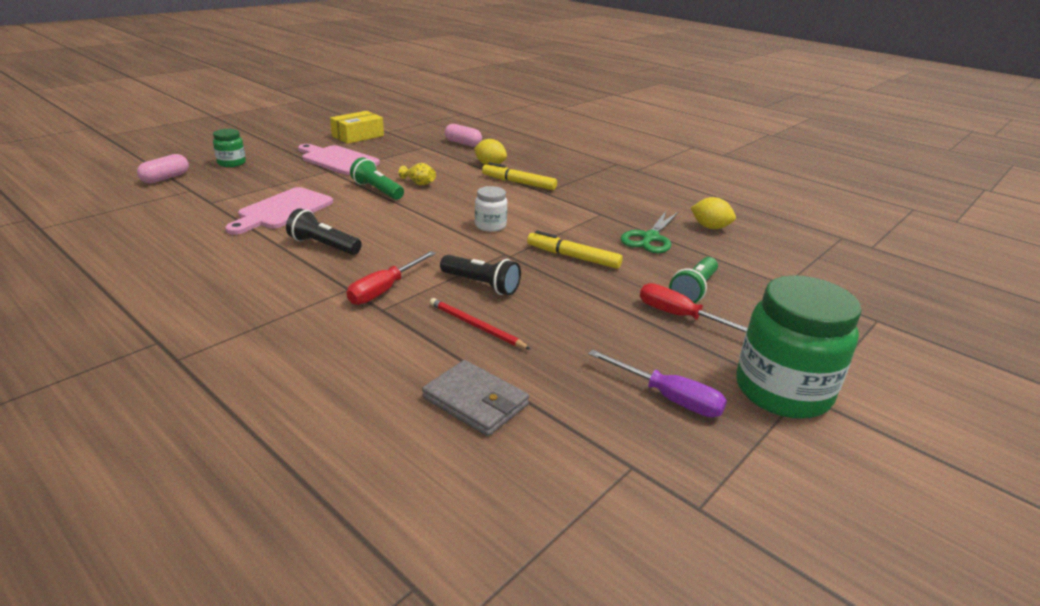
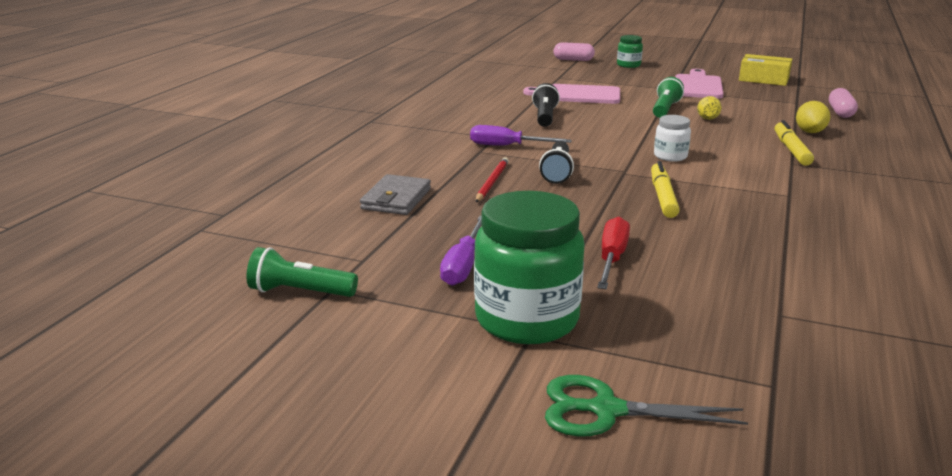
camera: 70 degrees right, 5 degrees down
red screwdriver [347,251,436,305] -> purple screwdriver [470,125,572,146]
green scissors [621,211,678,253] -> green scissors moved to [545,375,748,437]
green flashlight [669,257,718,304] -> green flashlight moved to [246,247,358,297]
yellow lemon [691,197,736,229] -> none

